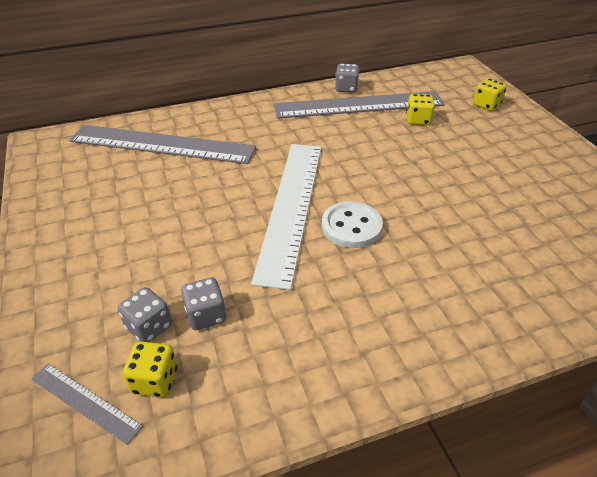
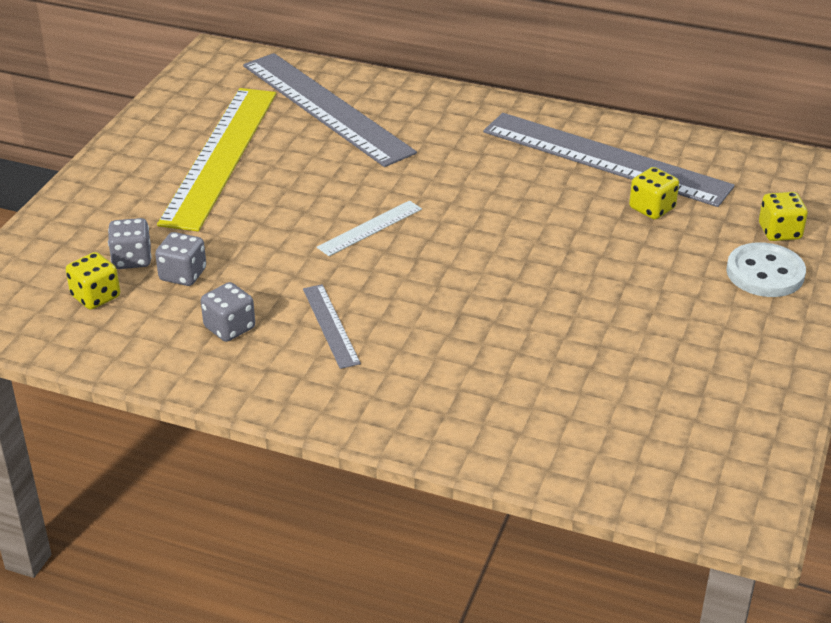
camera: 40 degrees right, 5 degrees down
grey ruler [31,364,143,445] -> grey ruler moved to [303,284,361,369]
white ruler [251,144,322,290] -> white ruler [317,200,422,256], size x0.44
white button [322,201,383,248] -> white button moved to [726,242,806,297]
grey dice [335,64,359,93] -> grey dice moved to [201,282,255,342]
none -> yellow ruler [157,88,276,231]

